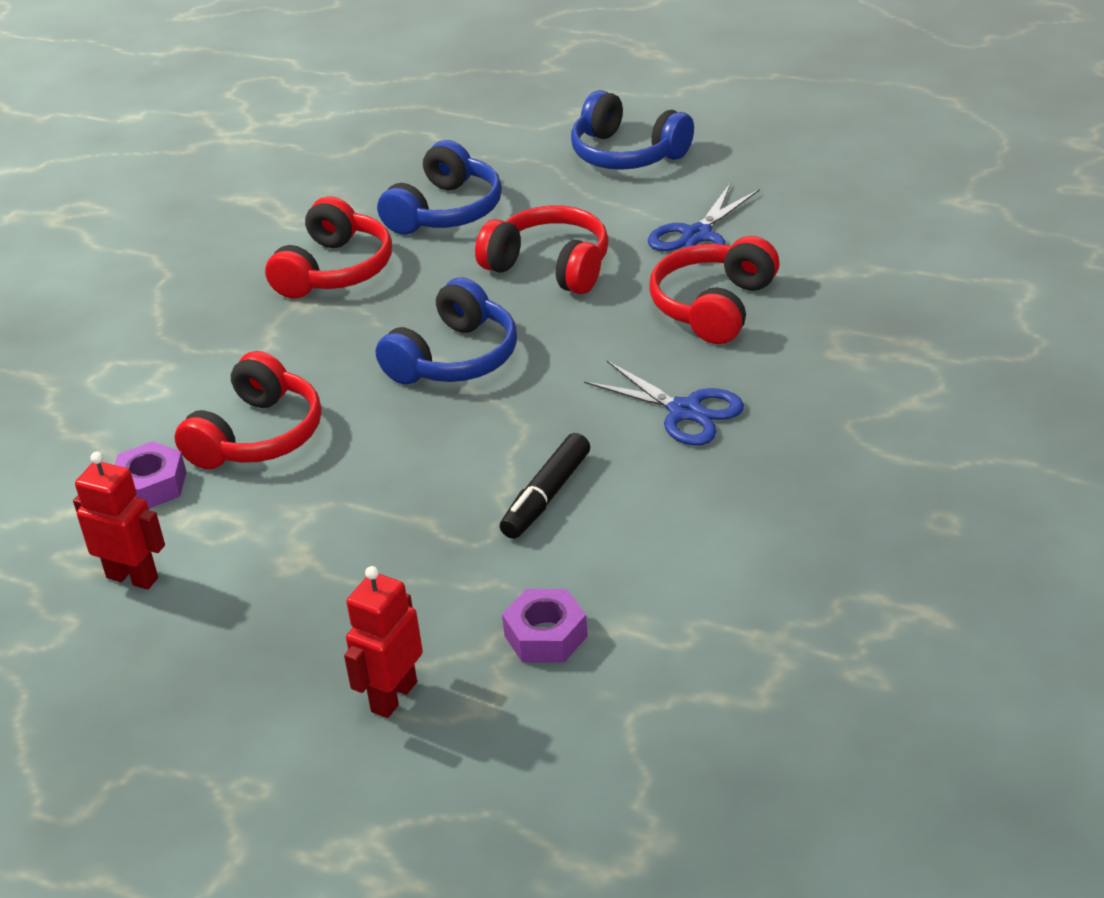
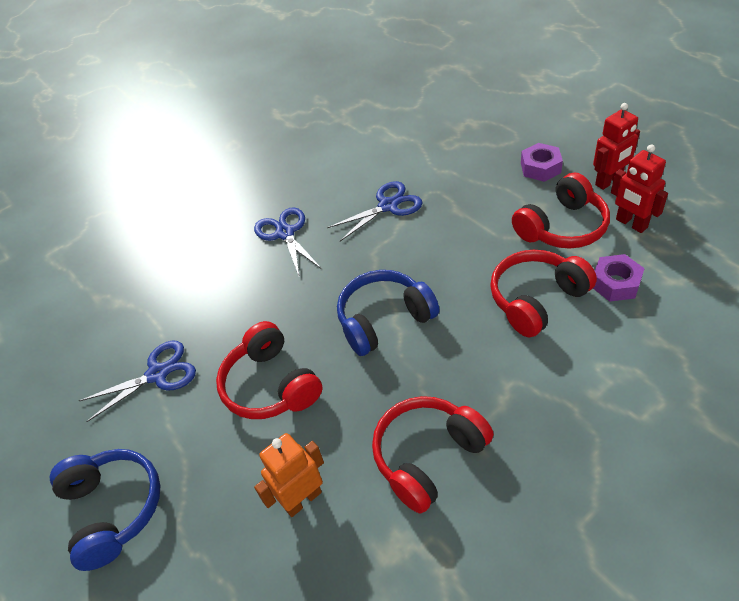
camera: 150 degrees left, 10 degrees up
red robot [344,566,423,718] -> red robot moved to [593,103,640,190]
blue headphones [377,140,502,235] -> orange robot [254,433,324,517]
black marker [500,433,590,539] -> blue scissors [327,181,422,241]
purple nut [502,589,588,663] -> purple nut moved to [521,143,563,182]
red headphones [650,236,780,344] -> red headphones moved to [512,173,610,249]

